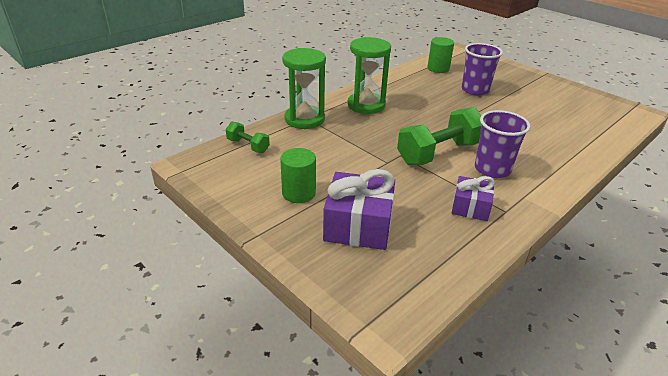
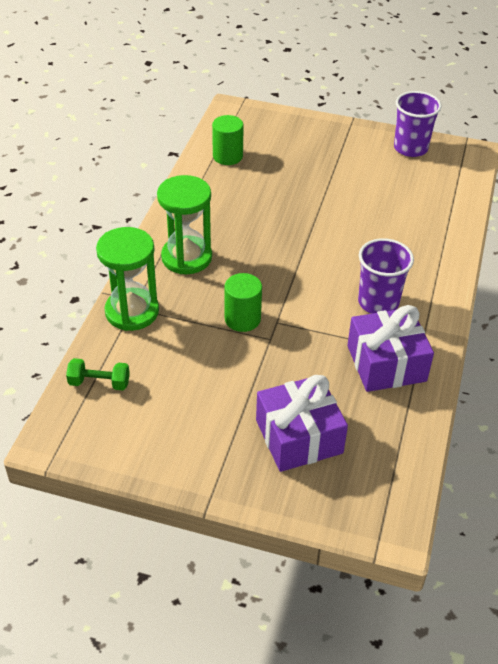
camera: 30 degrees left, 10 degrees up
green cylinder [280,148,316,203] -> green cylinder moved to [224,273,262,332]
green dumbbell [397,107,481,165] -> none
purple gift [452,176,495,221] -> purple gift [347,305,434,392], size x1.66
purple cup [462,43,503,95] -> purple cup moved to [394,91,442,157]

